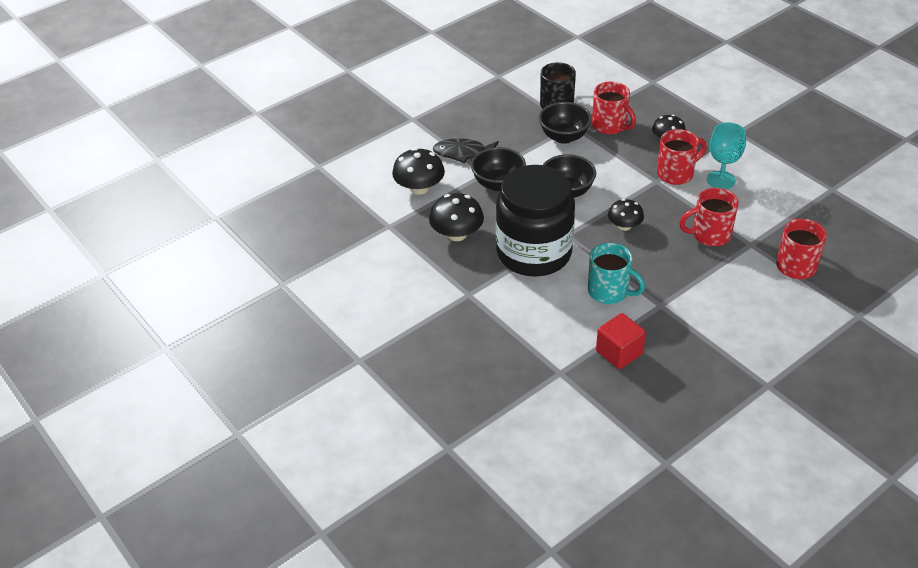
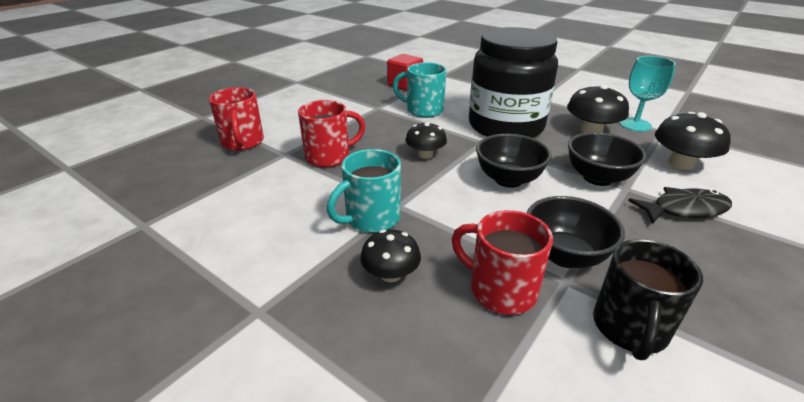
camera: 165 degrees right, 10 degrees down
red mug [657,129,707,185] -> turquoise mug [327,149,401,233]
turquoise goblet [707,122,746,189] -> turquoise goblet moved to [619,56,676,132]

